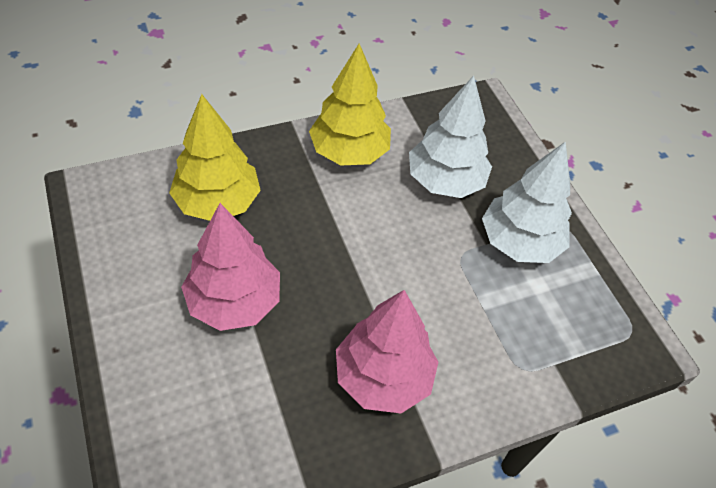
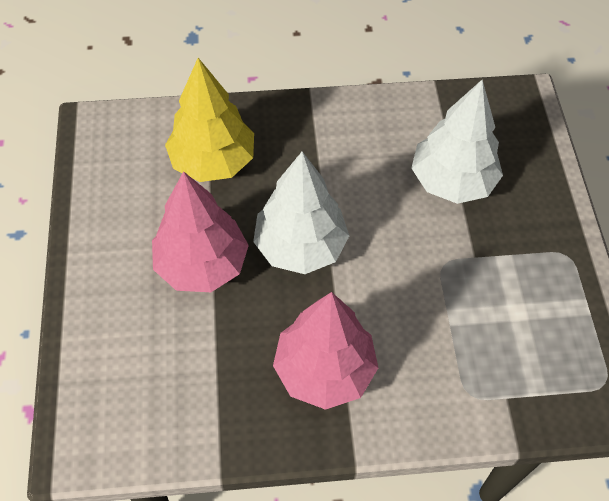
camera: 20 degrees right, 5 degrees up
yellow tree [309,44,391,166] -> none
white tree [482,141,572,263] -> white tree moved to [253,152,349,274]

